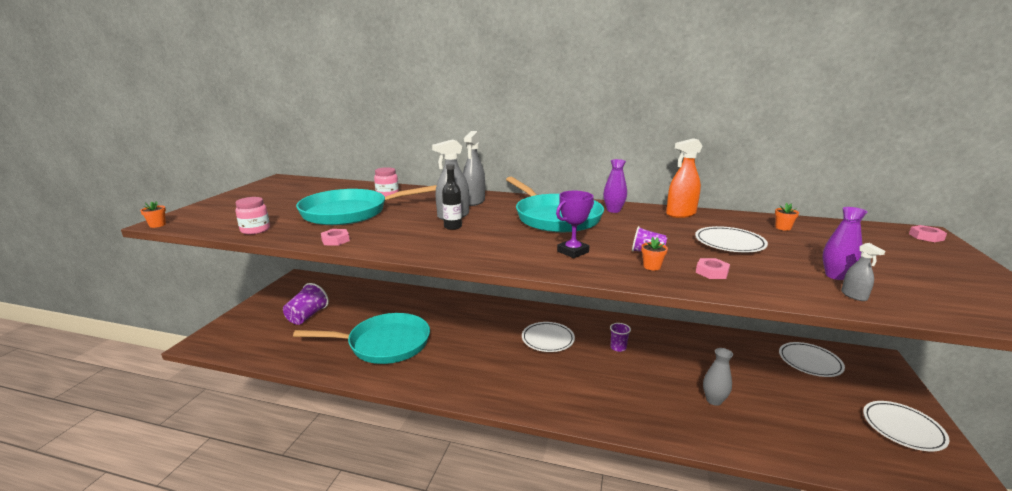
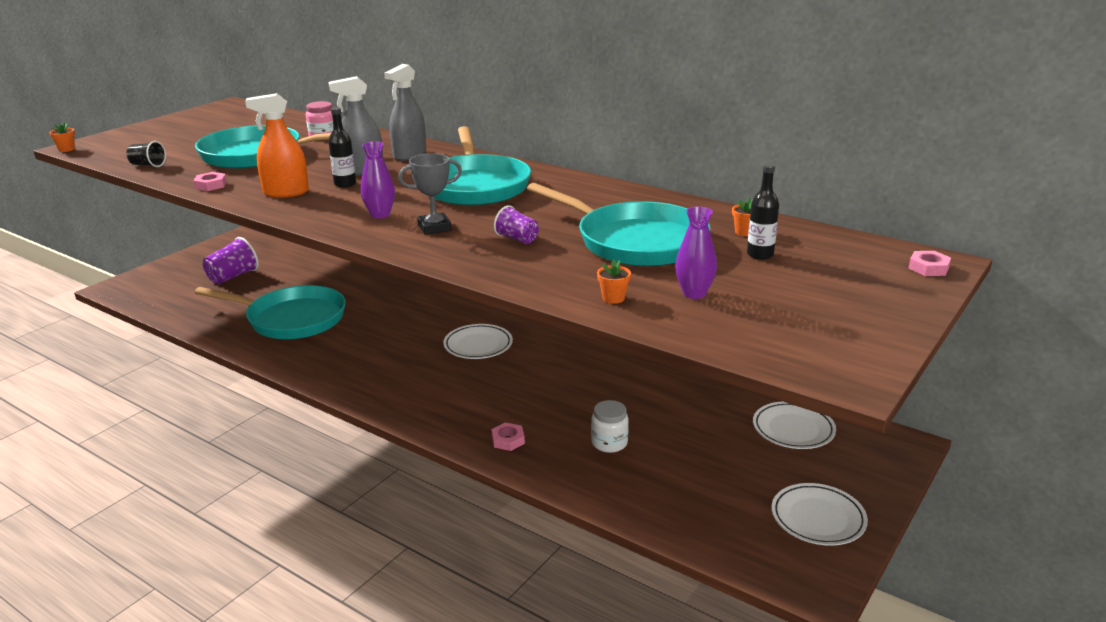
camera: 20 degrees right, 5 degrees up
pink jar [235,197,270,234] -> black cup [127,141,166,167]
purple trophy [556,191,594,258] -> grey trophy [398,153,462,235]
purple vase [603,159,627,213] -> purple vase moved to [361,141,395,218]
purple cup [610,323,631,352] -> none
orange flower pot [641,237,668,271] -> orange flower pot moved to [597,259,631,304]
orange spray bottle [666,138,702,218] -> orange spray bottle moved to [245,93,309,198]
white plate [695,226,768,252] -> turquoise pan [527,183,711,266]
pink nut [696,258,730,279] -> pink nut moved to [491,422,525,451]
grey vase [703,348,733,406] -> white jar [591,400,629,453]
grey spray bottle [841,243,885,301] -> none
none -> black bottle [747,163,779,260]

